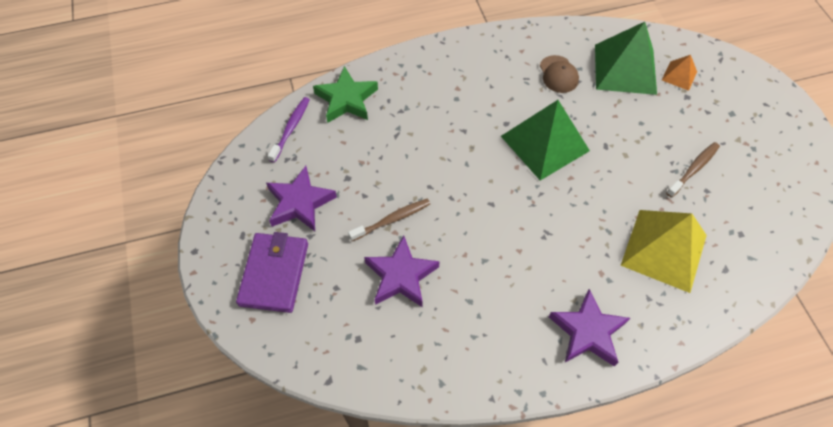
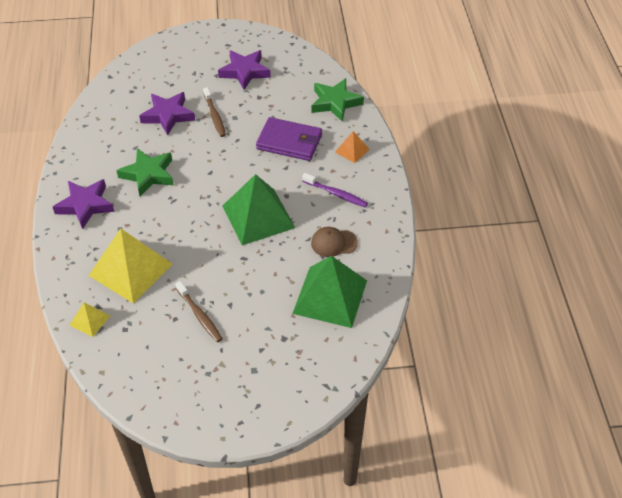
camera: 100 degrees right, 10 degrees down
purple wallet [236,232,308,313] -> purple wallet moved to [256,117,322,161]
purple toothbrush [268,97,310,163] -> purple toothbrush moved to [302,173,368,207]
orange pyramid [662,55,697,91] -> orange pyramid moved to [335,131,370,163]
none -> yellow pyramid [70,302,110,337]
none -> green star [116,148,174,196]

